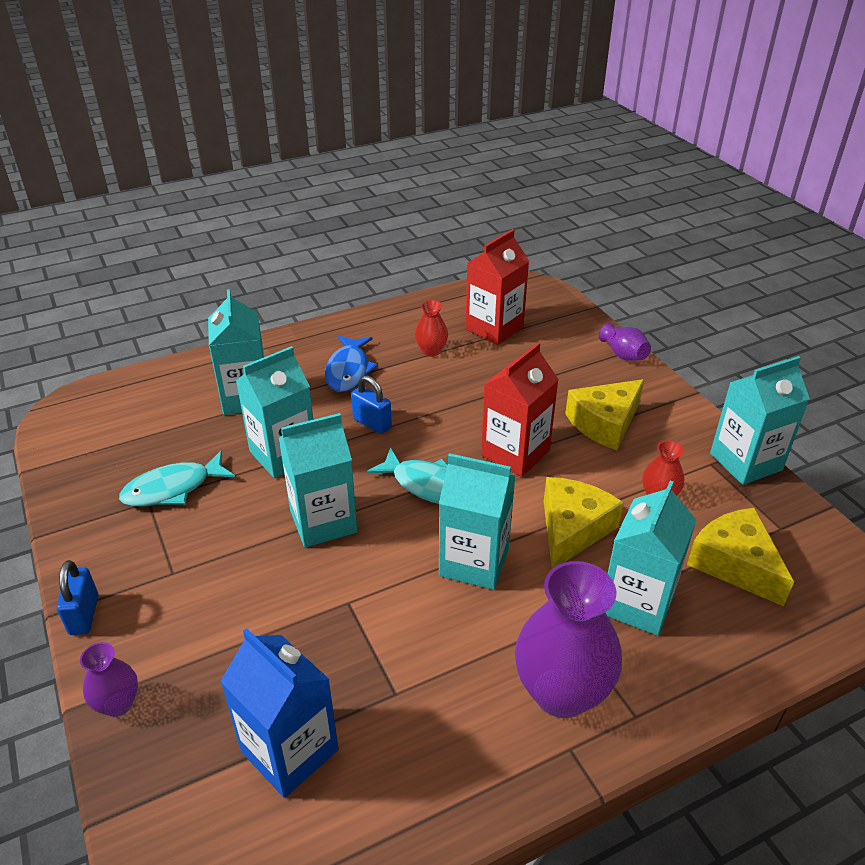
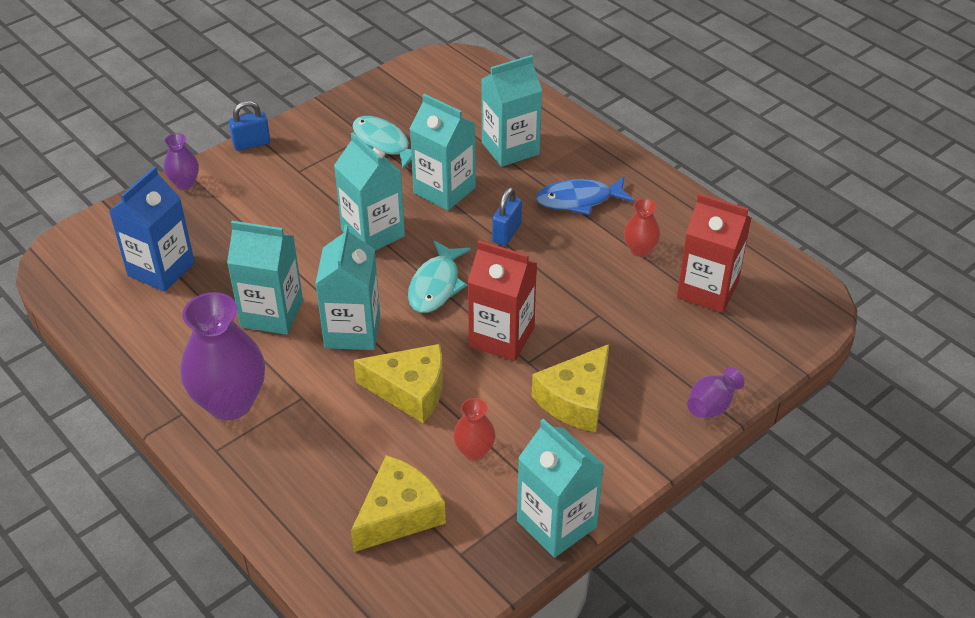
camera: 75 degrees right, 5 degrees up
yellow cheese [565,379,644,450] -> yellow cheese turned 90 degrees counterclockwise [532,344,609,432]
turquoise carton [605,481,696,636] -> turquoise carton moved to [227,221,303,335]

